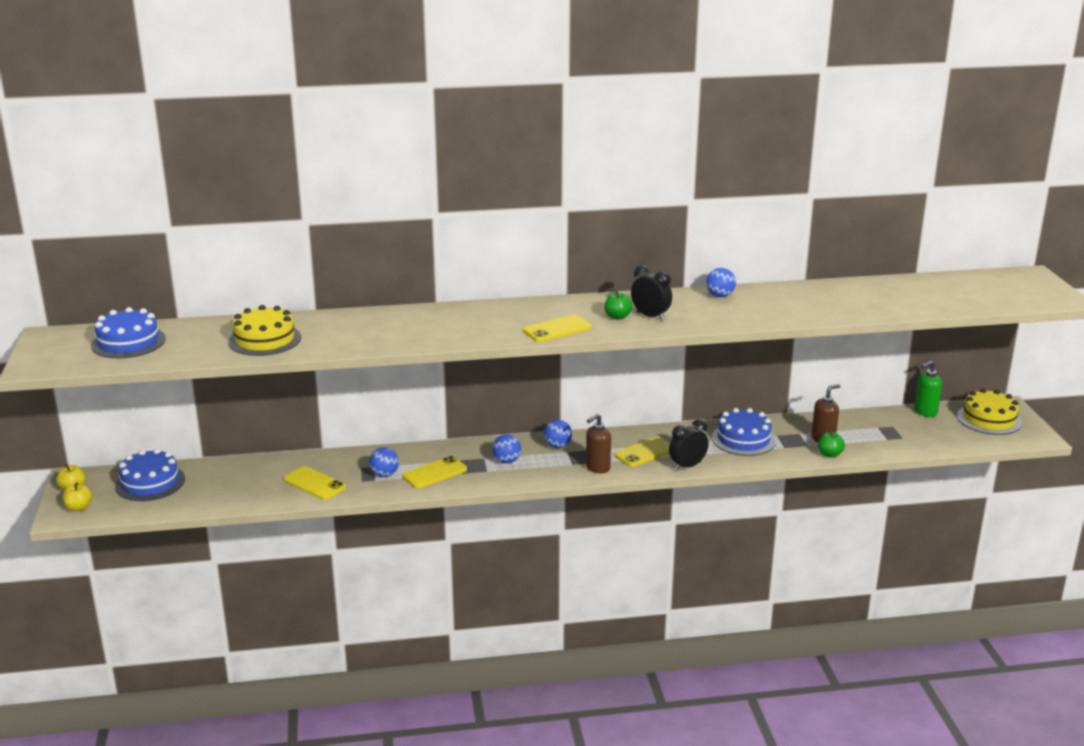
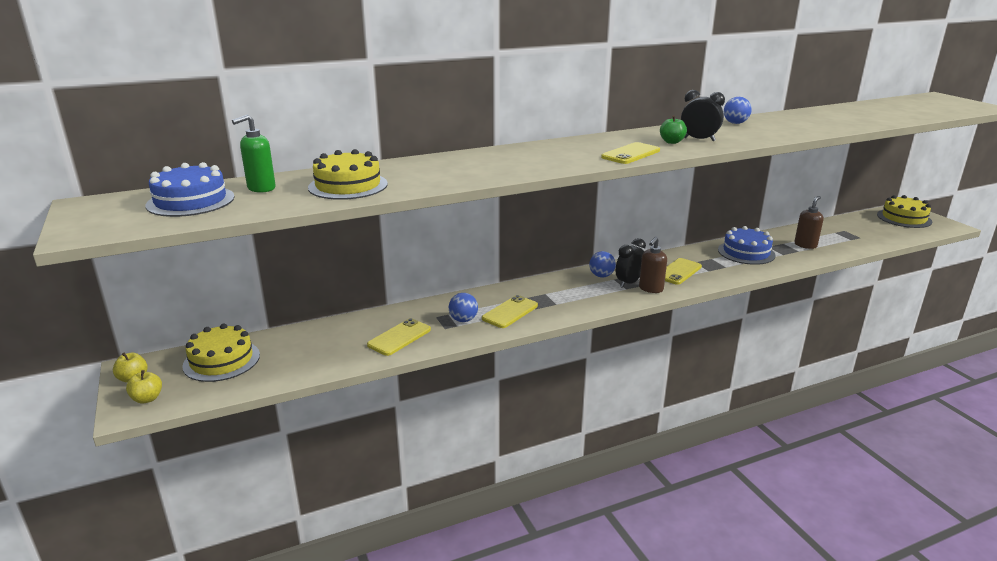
camera: 15 degrees left, 0 degrees up
blue cake [115,449,185,501] -> yellow cake [182,323,260,382]
yellow phone [284,466,346,500] -> yellow phone turned 75 degrees counterclockwise [367,318,431,356]
blue ball [492,434,521,464] -> none
black clock [669,419,709,471] -> black clock moved to [615,238,646,288]
green apple [818,430,845,458] -> none
green soap dispenser [914,361,942,417] -> green soap dispenser moved to [232,114,276,193]

